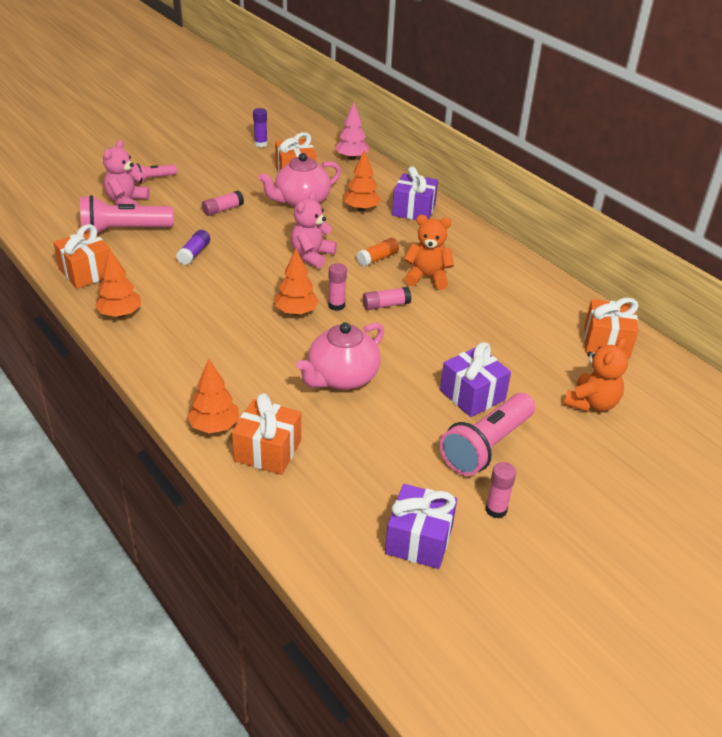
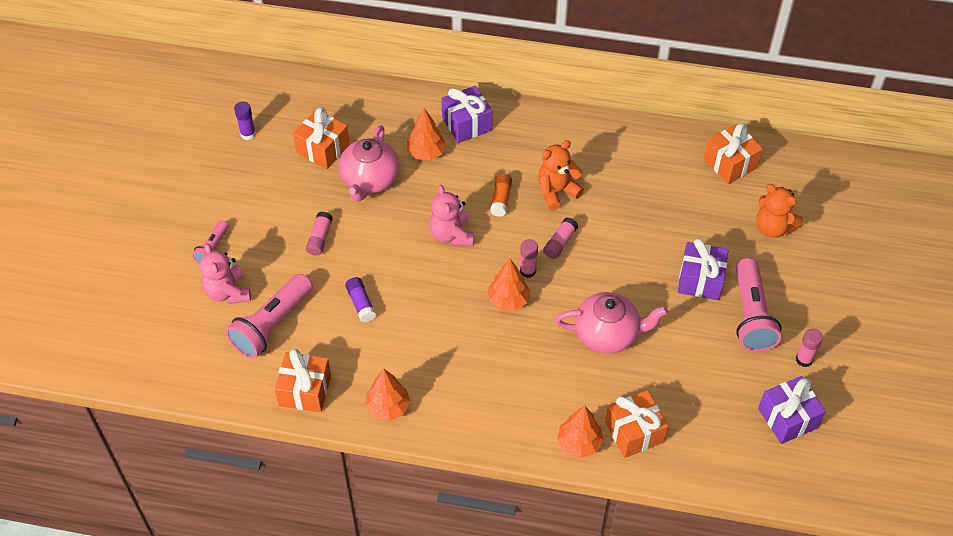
camera: 40 degrees left, 15 degrees up
pink teapot [296,322,384,390] -> pink teapot turned 90 degrees counterclockwise [555,292,668,354]
pink tree [335,103,369,160] -> none
orange teddy bear [563,338,628,412] -> orange teddy bear turned 135 degrees clockwise [756,184,803,238]

